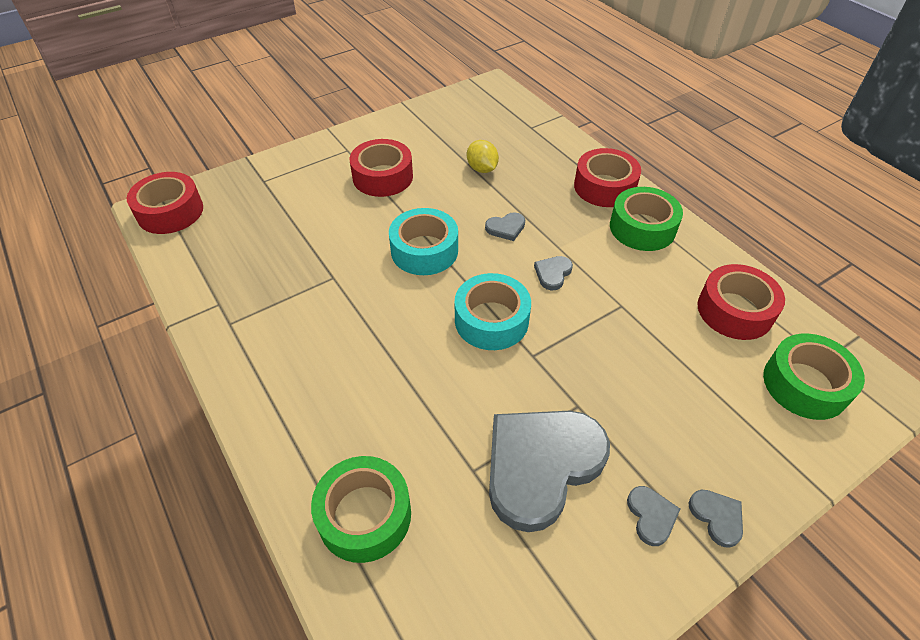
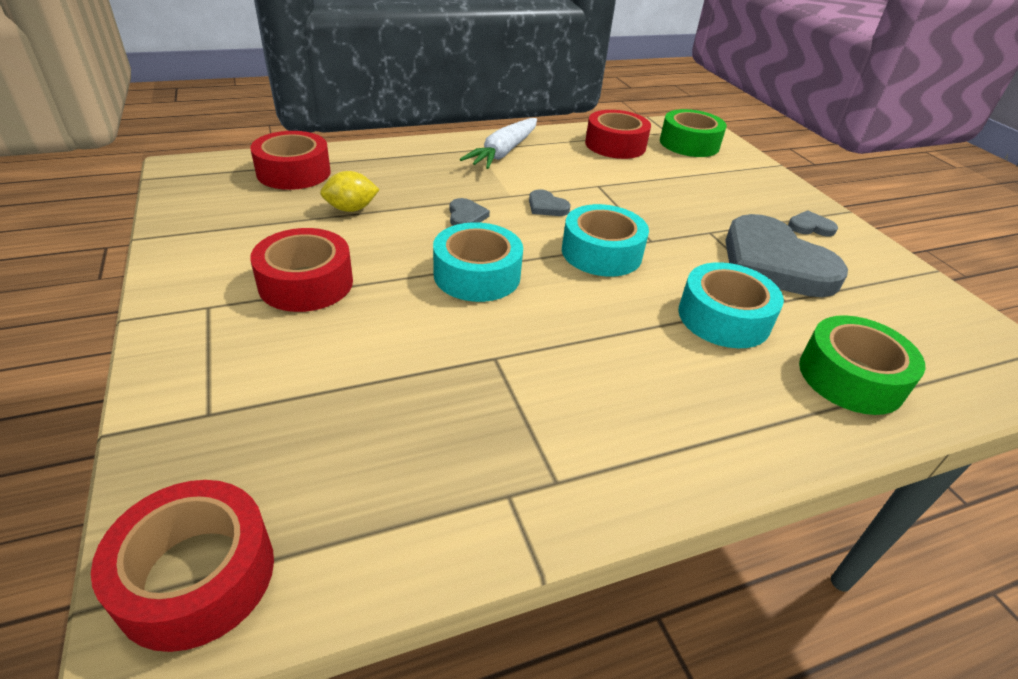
camera: 80 degrees left, 10 degrees down
red tape [574,148,641,207] -> red tape moved to [250,131,331,190]
green tape [610,187,683,251] -> white carrot [460,118,537,169]
grey heart [689,490,743,548] -> none
none -> turquoise tape [678,262,784,348]

